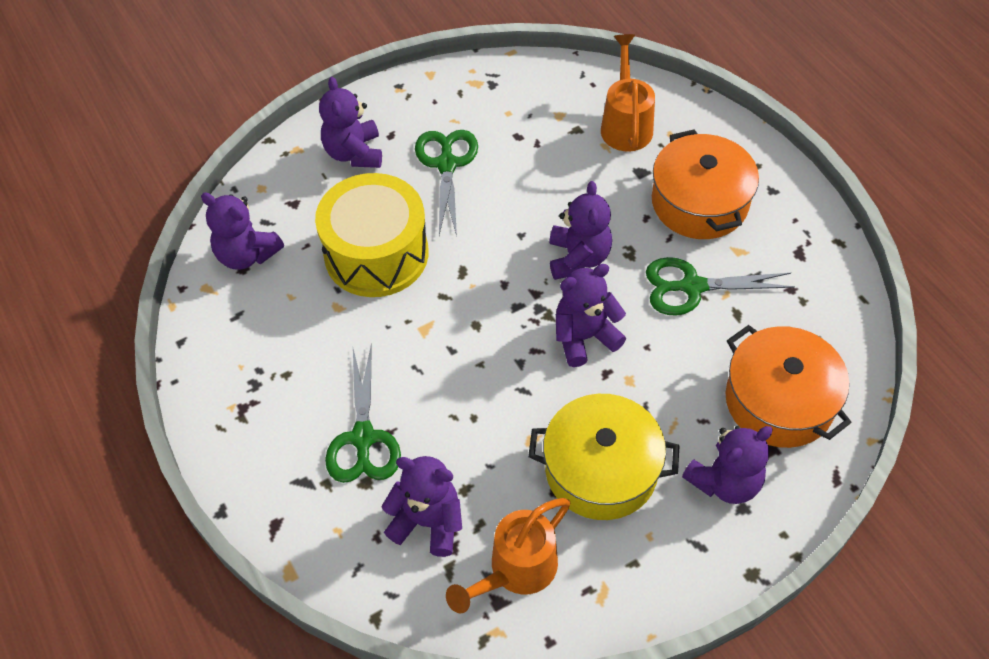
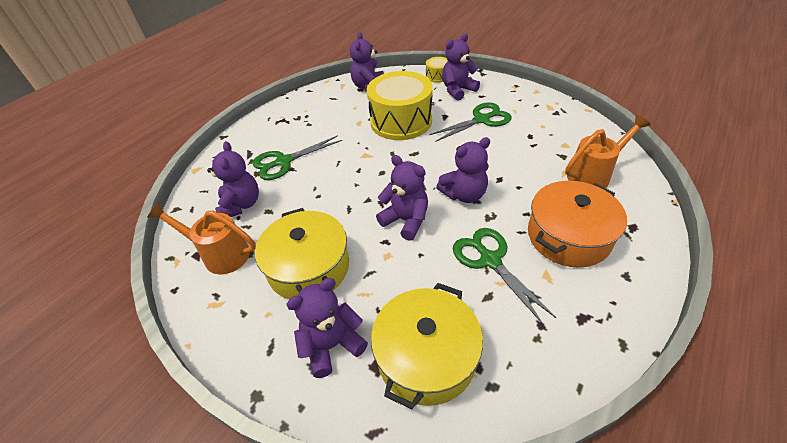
camera: 65 degrees right, 10 degrees down
purple teddy bear [682,426,773,504] -> purple teddy bear turned 120 degrees clockwise [286,278,368,378]
orange pot [725,325,852,448] -> yellow pot [371,283,483,409]
none -> yellow drum [426,57,448,83]

